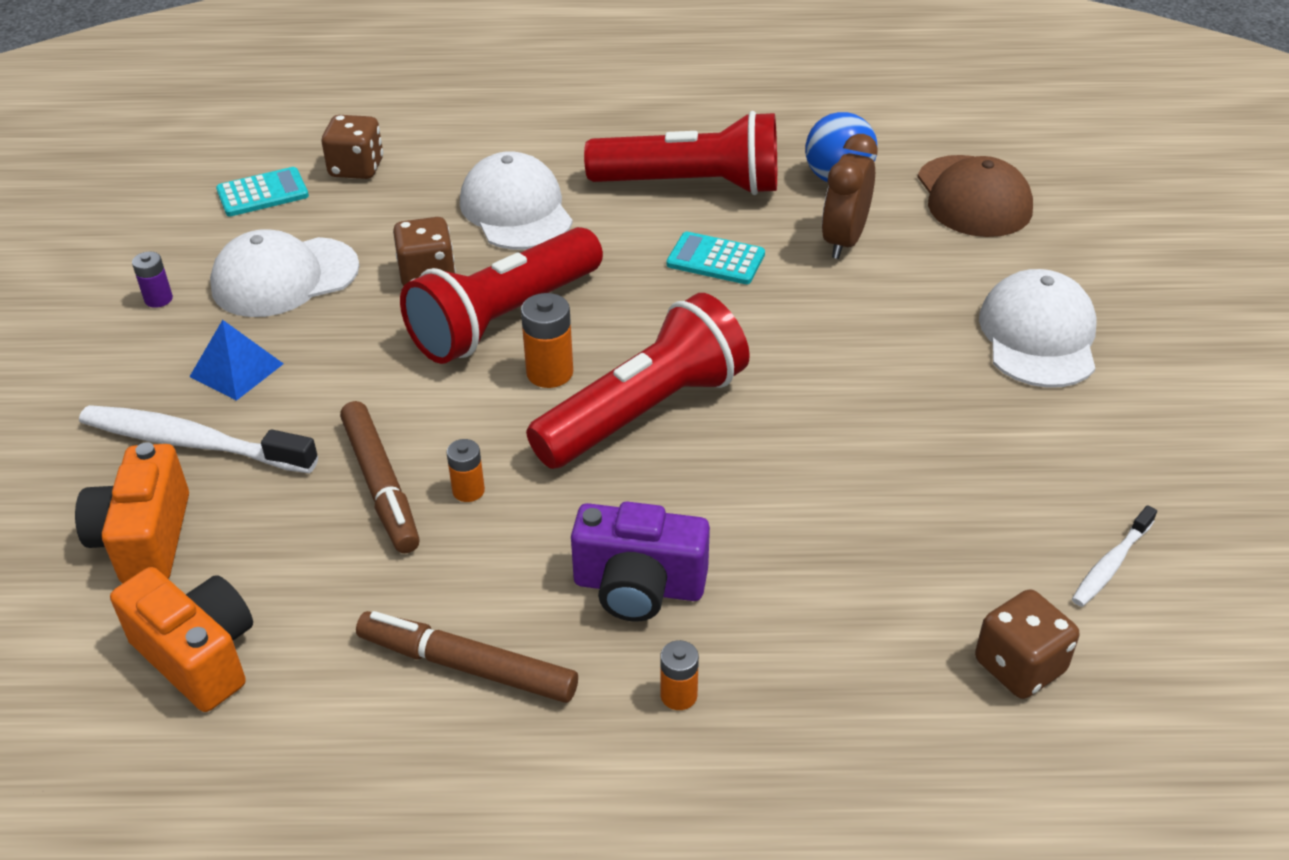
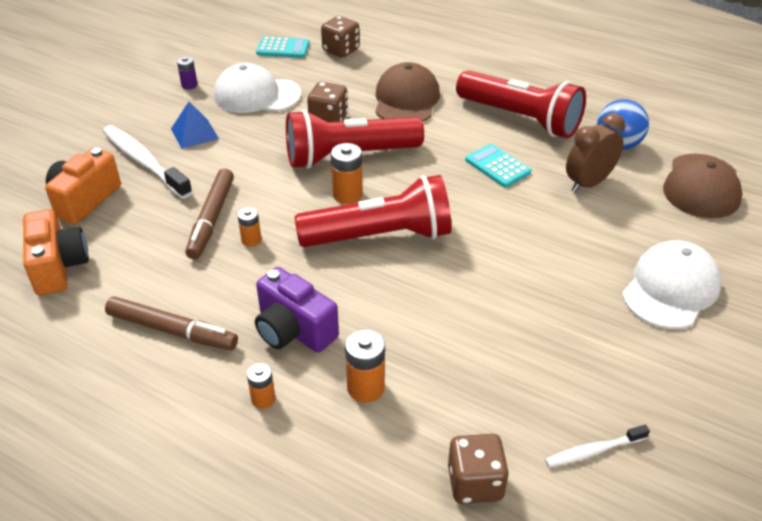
camera: 30 degrees right, 0 degrees up
brown marker [356,611,578,703] -> brown marker turned 150 degrees clockwise [105,296,238,351]
white cap [460,151,573,250] -> brown cap [375,62,440,122]
none -> orange battery [345,330,385,403]

